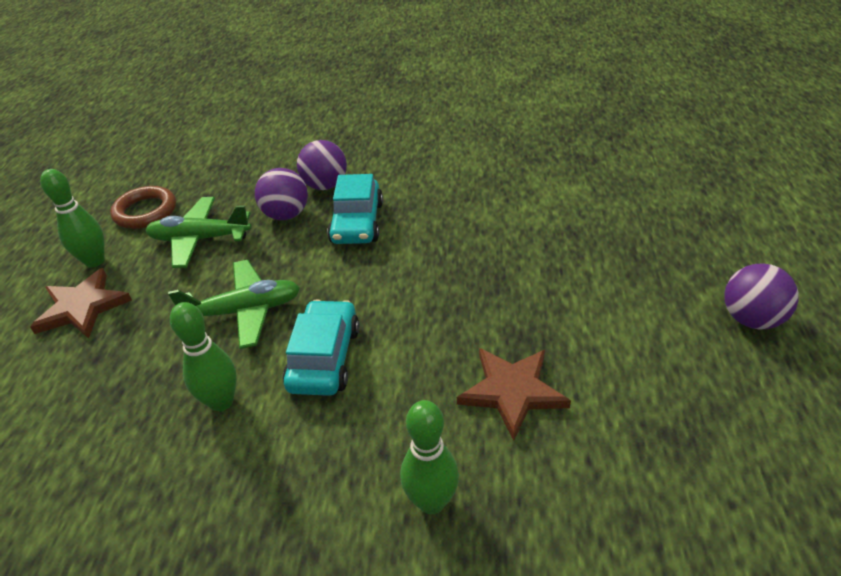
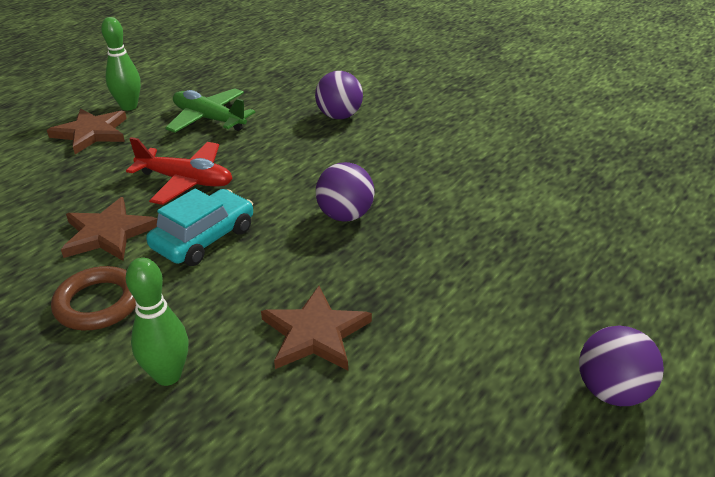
camera: 30 degrees right, 5 degrees down
brown ring [110,186,176,229] -> brown ring moved to [51,266,136,330]
green plane [168,260,300,349] -> red plane [126,137,233,205]
green bowling pin [170,302,237,412] -> brown star [61,197,158,261]
purple ball [255,168,308,220] -> purple ball moved to [316,162,375,222]
turquoise car [327,174,383,244] -> none

